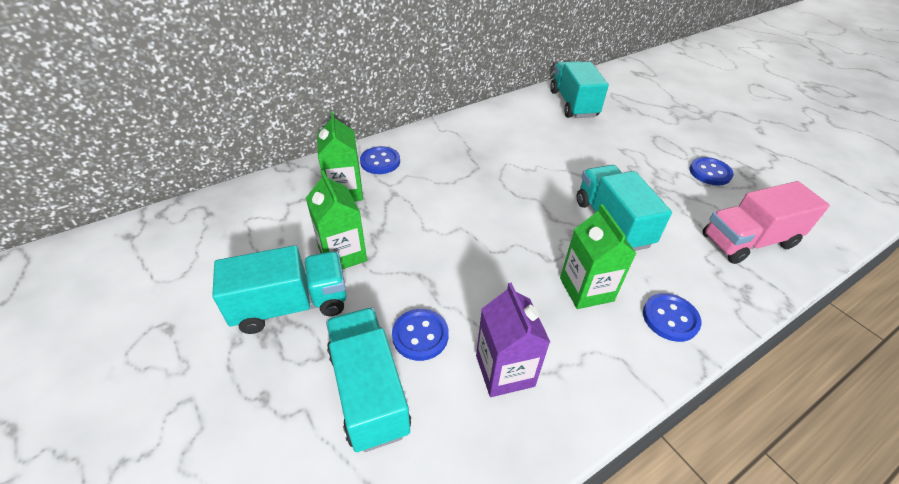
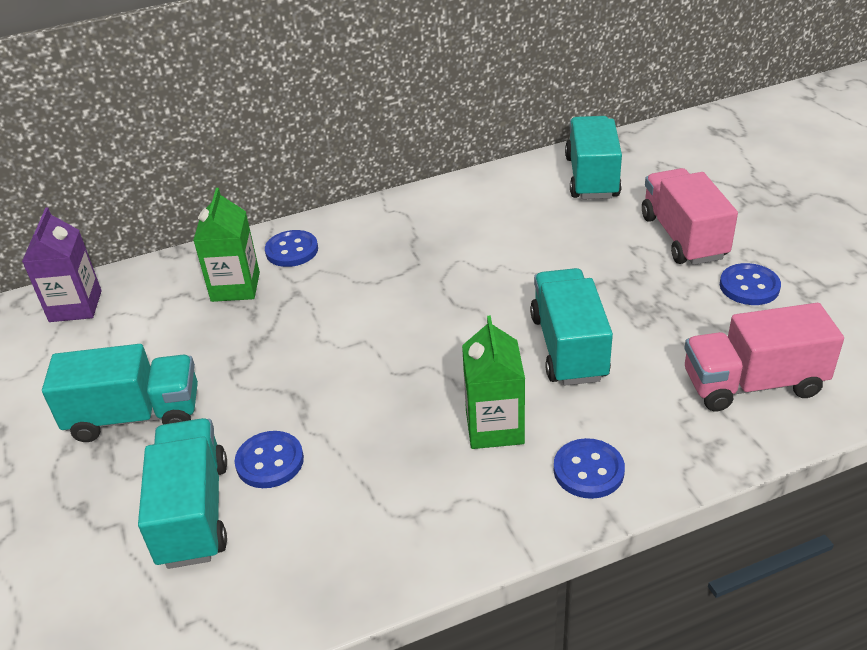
camera: 15 degrees right, 5 degrees down
green carton [306,170,367,269] -> none
purple carton [476,282,550,397] -> purple carton moved to [22,207,102,322]
none -> pink truck [642,168,738,265]

